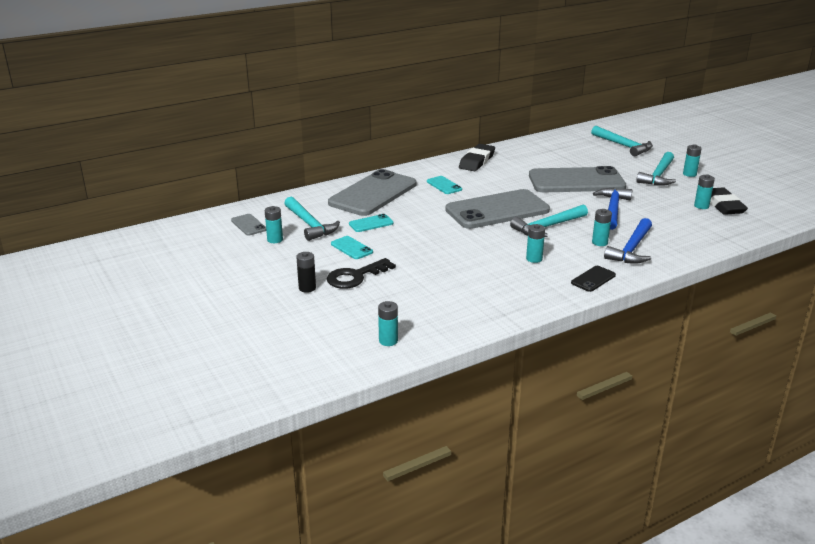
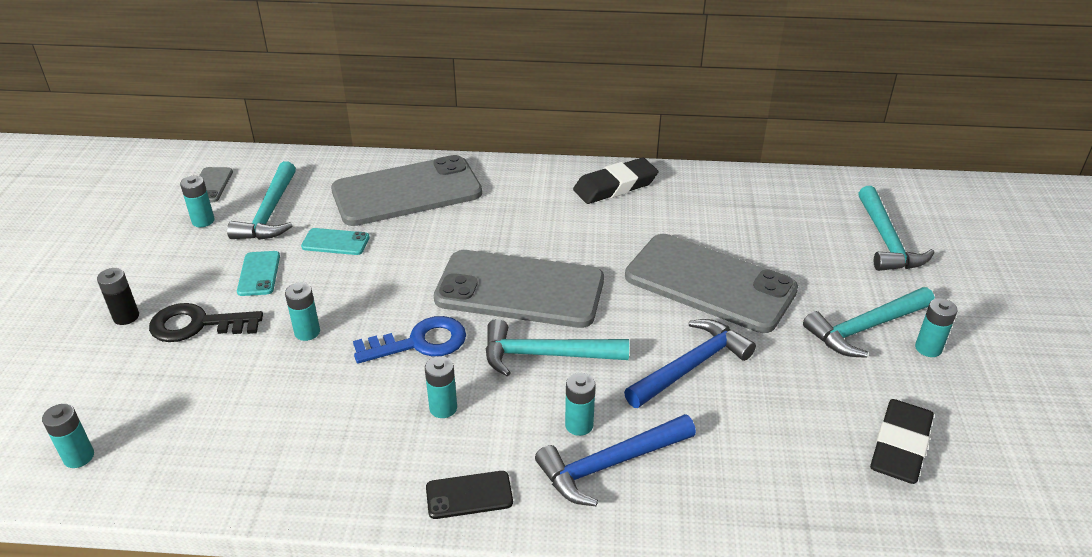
camera: 35 degrees right, 10 degrees up
turquoise phone [427,176,462,194] -> none
turquoise battery [694,174,715,209] -> turquoise battery moved to [285,283,320,341]
none -> blue key [353,316,466,363]

